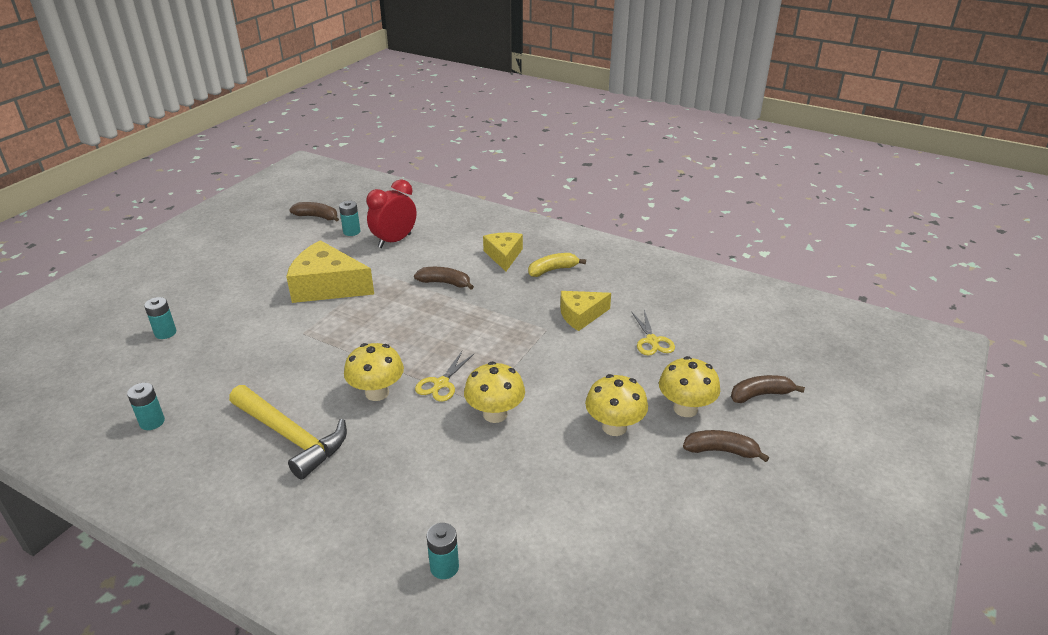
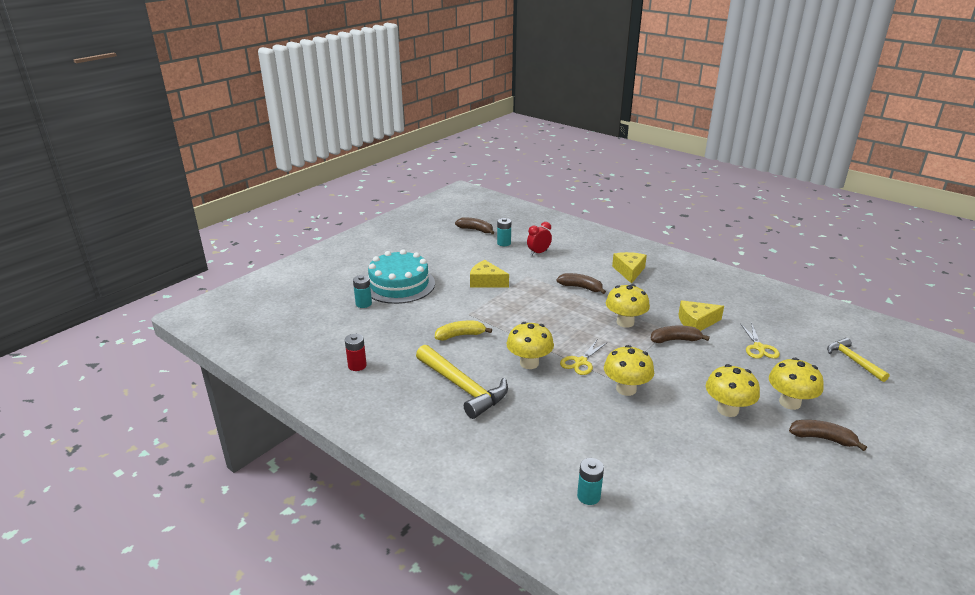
camera: 10 degrees right, 5 degrees down
turquoise battery [127,383,165,430] -> red battery [345,334,367,371]
yellow cheese [286,240,374,303] -> yellow cheese [470,260,509,288], size x0.60
red clock [366,179,416,248] -> red clock [527,222,552,255], size x0.64
yellow banana [528,253,586,277] -> yellow banana moved to [435,321,492,341]
brown banana [731,375,805,403] -> brown banana moved to [651,325,710,343]
none -> turquoise cake [368,249,435,304]
none -> yellow mushroom [606,284,650,328]
none -> yellow hammer [827,338,890,382]

